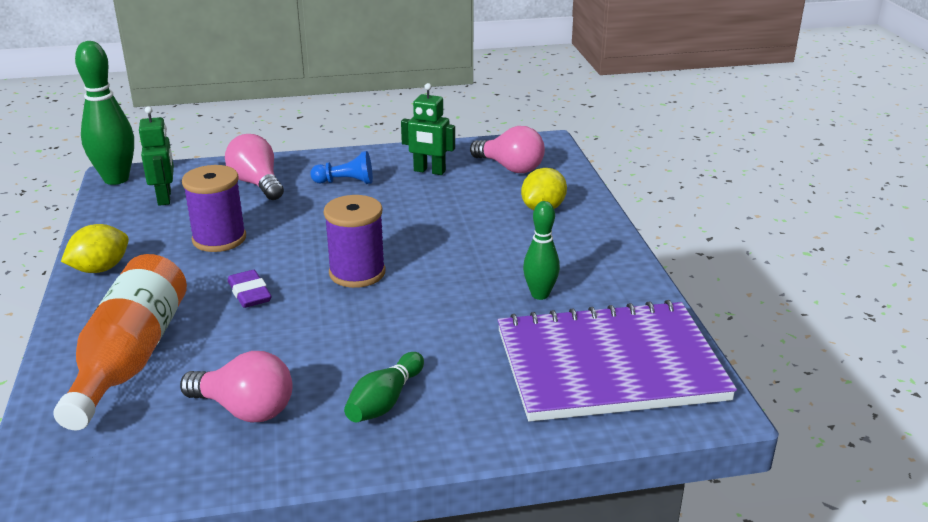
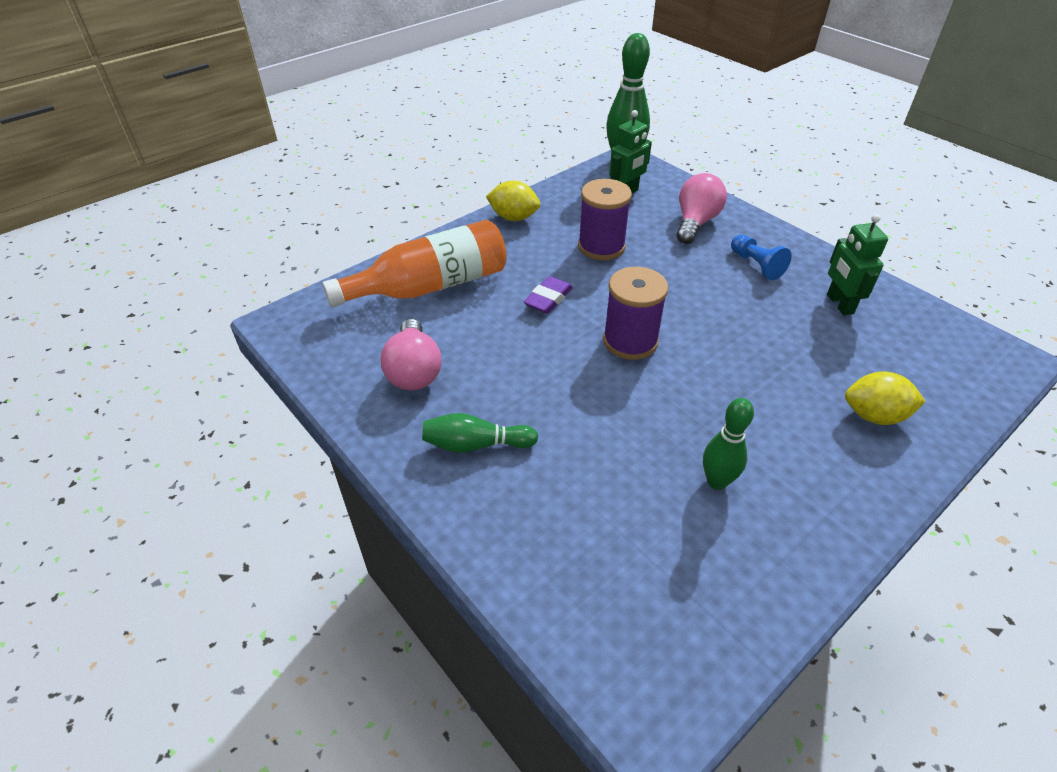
camera: 60 degrees right, 15 degrees up
pink light bulb [470,126,545,173] -> none
purple notebook [498,300,737,422] -> none

